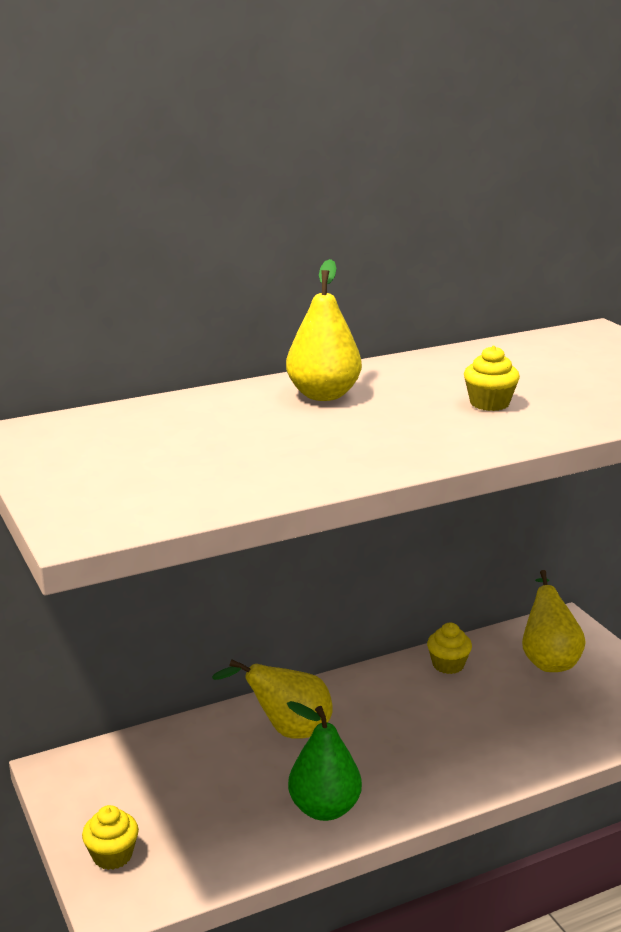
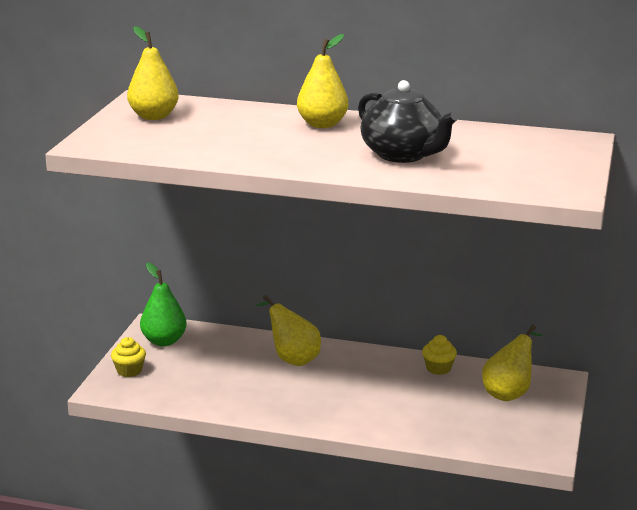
camera: 40 degrees right, 0 degrees up
green pear [287,701,362,821] -> green pear moved to [140,262,187,346]
yellow cupcake [464,346,520,411] -> black teapot [358,80,458,163]
none -> yellow pear [127,26,179,120]

